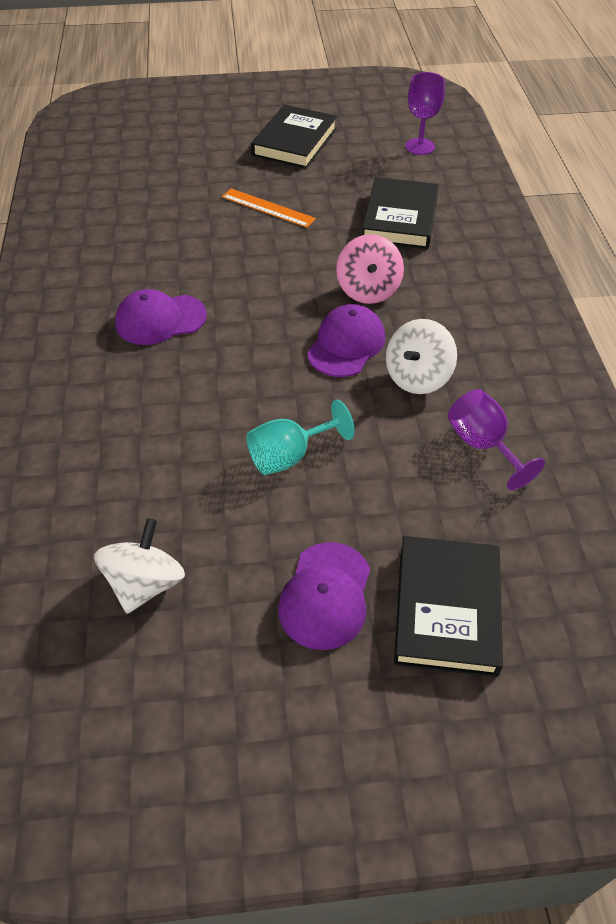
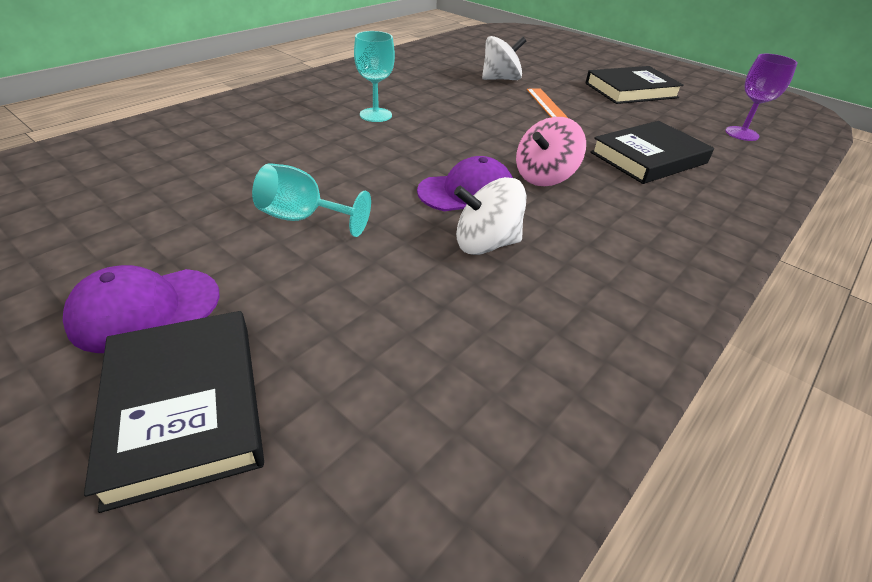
camera: 45 degrees right, 10 degrees down
white spinning top [94,518,185,614] -> white spinning top moved to [482,36,526,80]
purple cap [115,289,207,345] -> turquoise goblet [354,31,395,122]
black book [394,536,503,677] -> black book turned 75 degrees counterclockwise [84,311,264,513]
purple goblet [448,389,545,490] -> none

